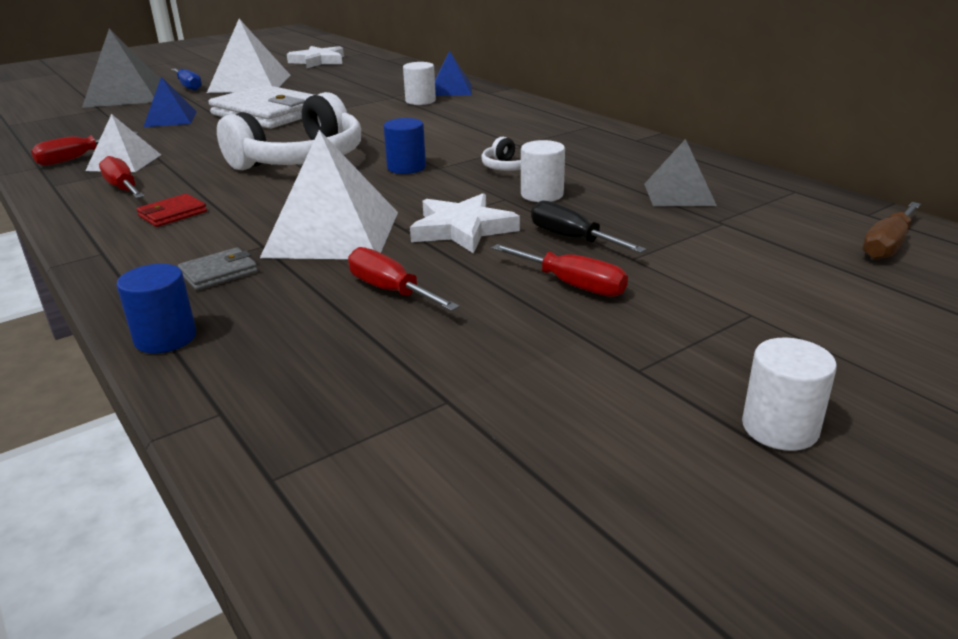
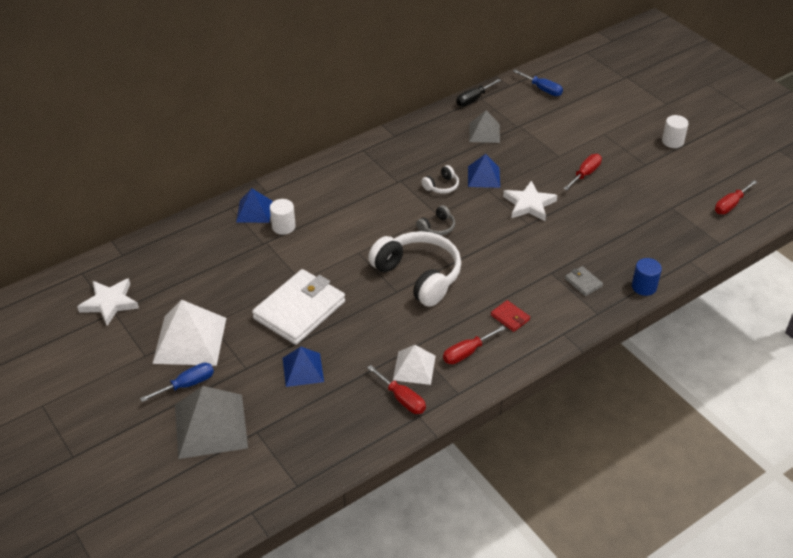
camera: 90 degrees left, 15 degrees up
white pyramid [260,130,398,259] -> none
red screwdriver [348,247,460,311] -> red screwdriver moved to [715,180,757,214]
blue cylinder [383,118,426,174] -> grey headphones [416,205,455,236]
white cylinder [521,140,565,202] -> blue pyramid [468,154,500,188]
black screwdriver [531,200,646,253] -> black screwdriver moved to [456,79,501,106]
brown screwdriver [862,202,921,260] -> blue screwdriver [513,70,563,96]

